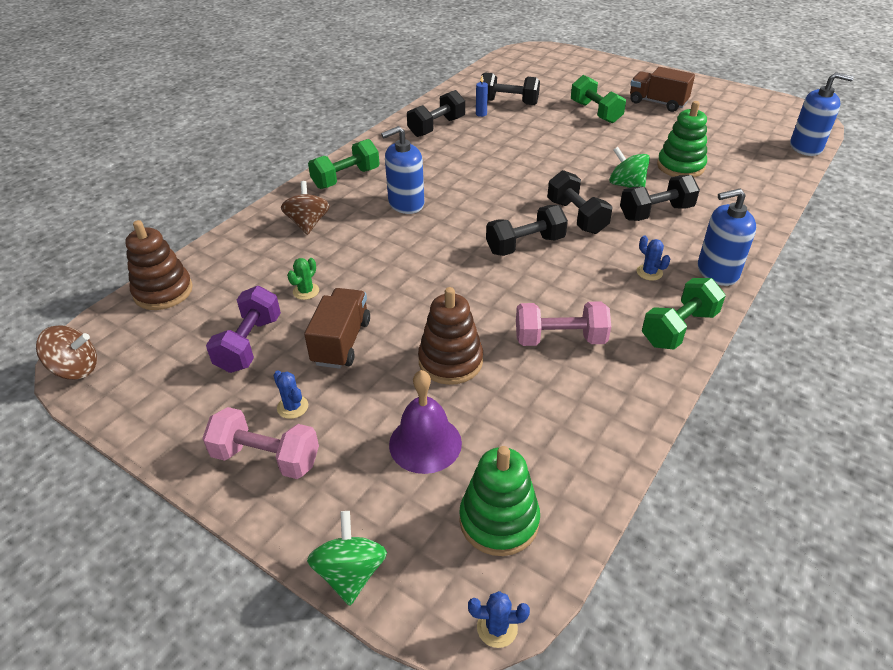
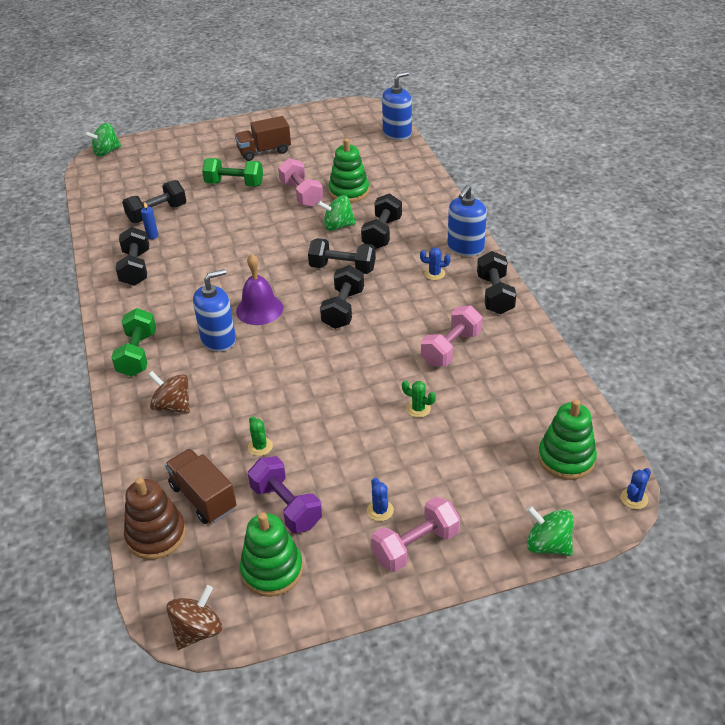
camera: 50 degrees left, 0 degrees up
blue cactus [273,371,308,419] -> blue cactus turned 75 degrees clockwise [367,478,394,521]
brown truck [304,288,370,369] -> brown truck moved to [165,449,237,524]
blue soap dispenser [381,126,424,214] -> blue soap dispenser turned 135 degrees counterclockwise [193,269,236,352]
purple bell [389,370,462,474] -> purple bell moved to [236,254,283,325]
brown stacking toy [418,287,483,385] -> green cactus [402,380,436,417]
green dumbbell [642,278,726,350] -> black dumbbell [477,251,516,314]
none -> green spinning top [85,123,121,157]
none -> green stacking toy [240,512,303,597]
none -> pink dumbbell [278,158,323,207]

